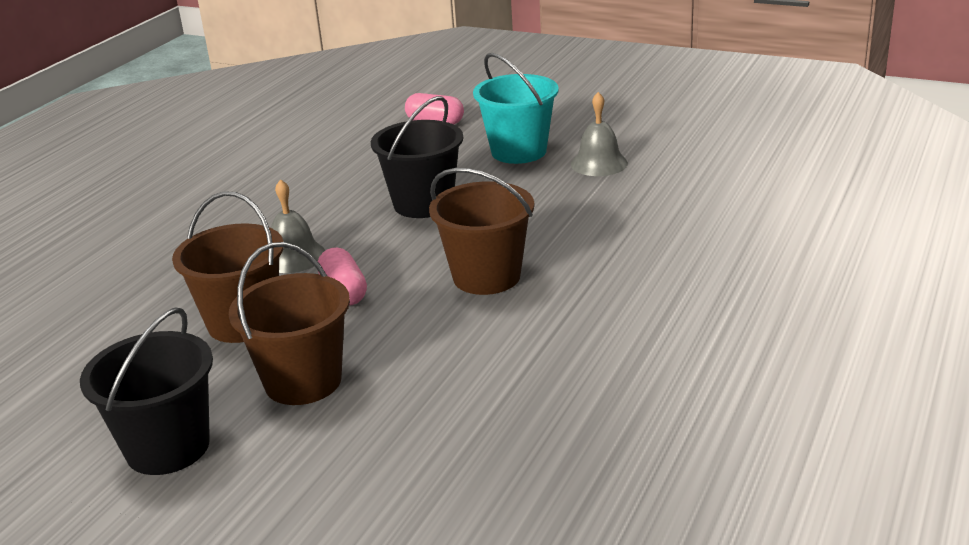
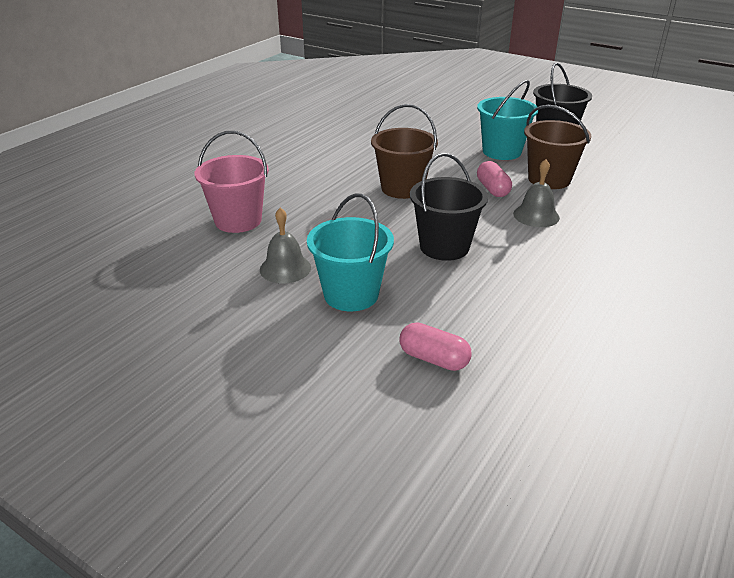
camera: 175 degrees left, 5 degrees up
brown bucket [229,242,350,405] -> turquoise bucket [477,80,538,160]
none -> pink bucket [195,131,269,233]

